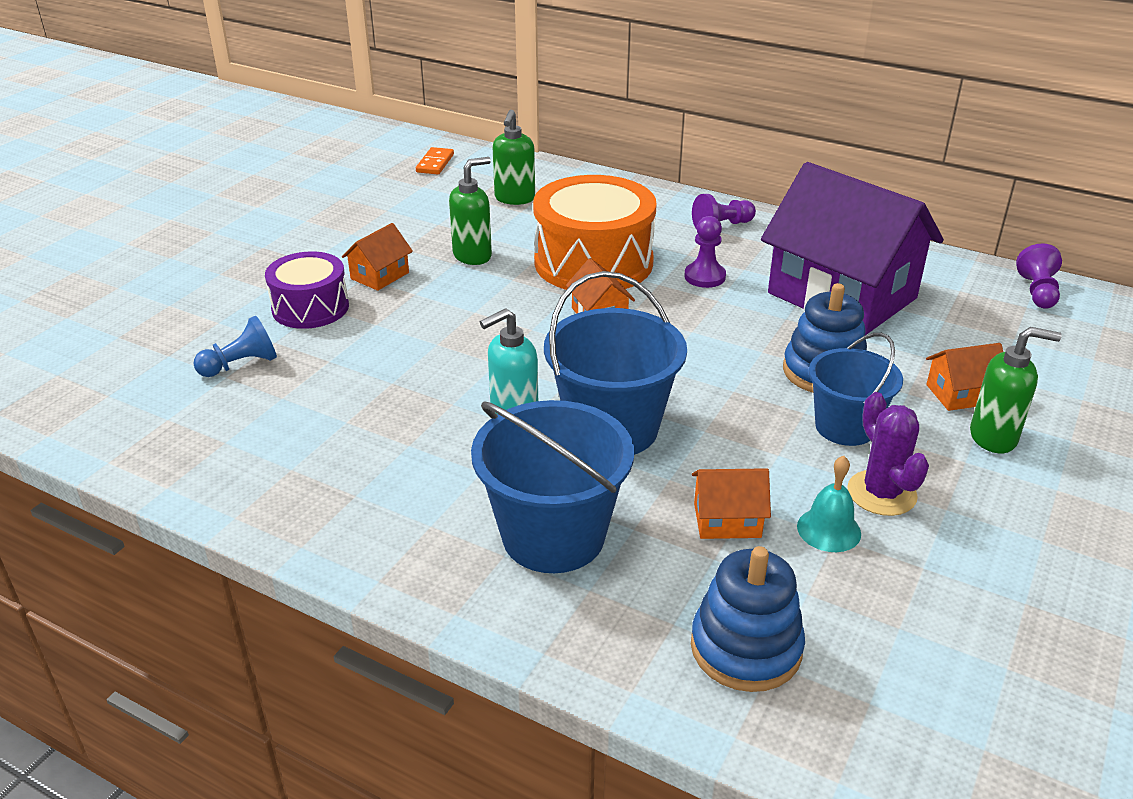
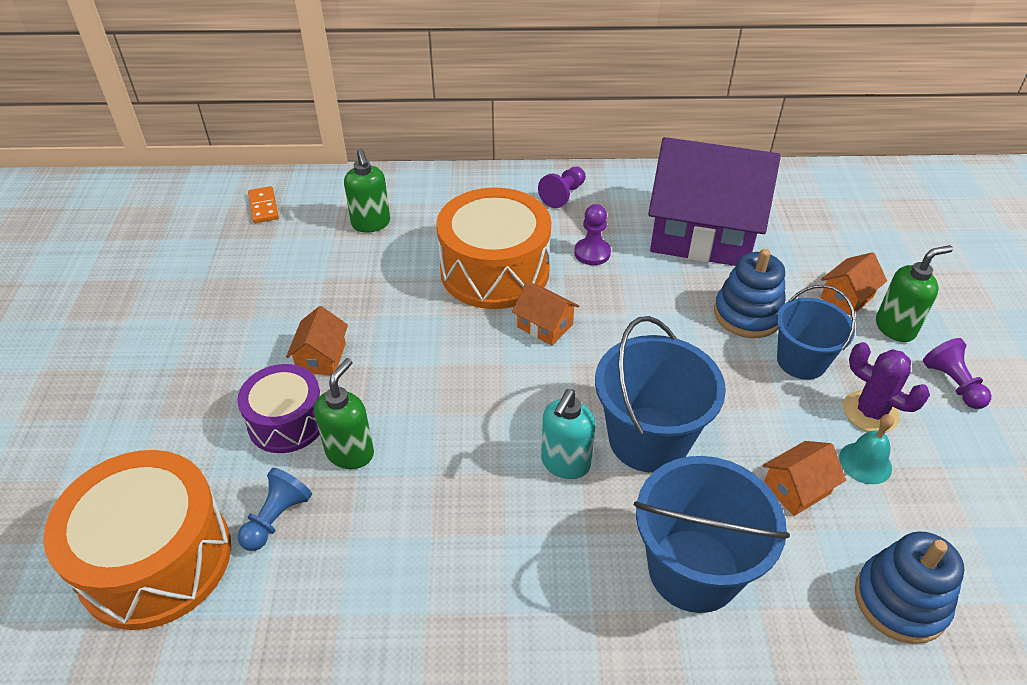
camera: 30 degrees left, 10 degrees up
green soap dispenser [449,157,492,265] -> green soap dispenser moved to [314,358,374,469]
purple pawn [1016,243,1062,309] -> purple pawn moved to [923,338,991,409]
none -> orange drum [43,450,231,630]

